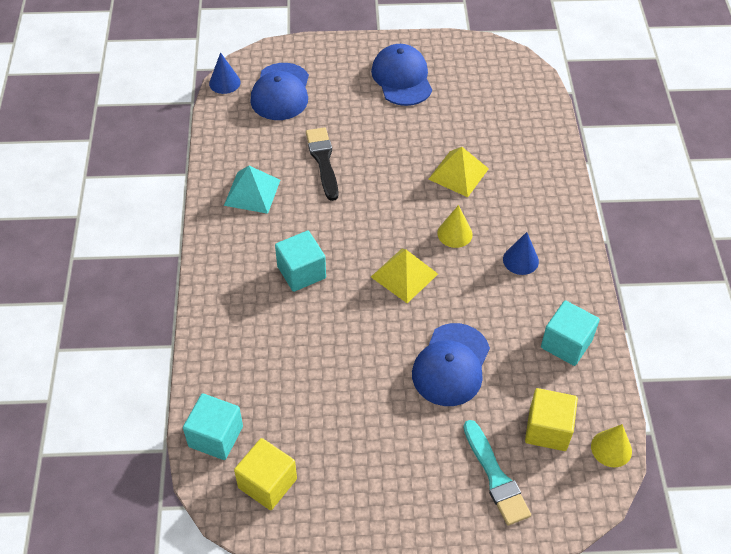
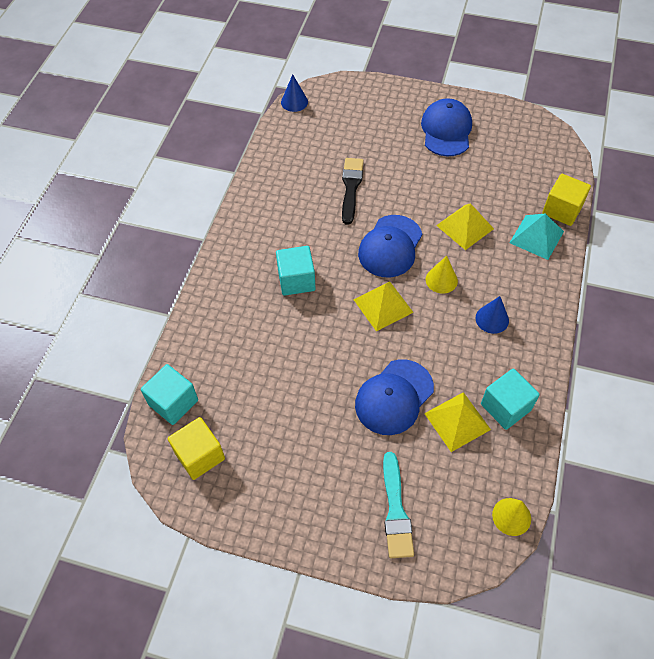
camera: 20 degrees right, 5 degrees up
turquoise pyramid [224,166,280,214] -> turquoise pyramid moved to [510,214,564,260]
blue cap [250,63,309,120] -> blue cap moved to [358,215,422,277]
yellow cube [525,388,578,451] -> yellow cube moved to [542,174,591,226]
none -> yellow pyramid [424,392,491,452]

